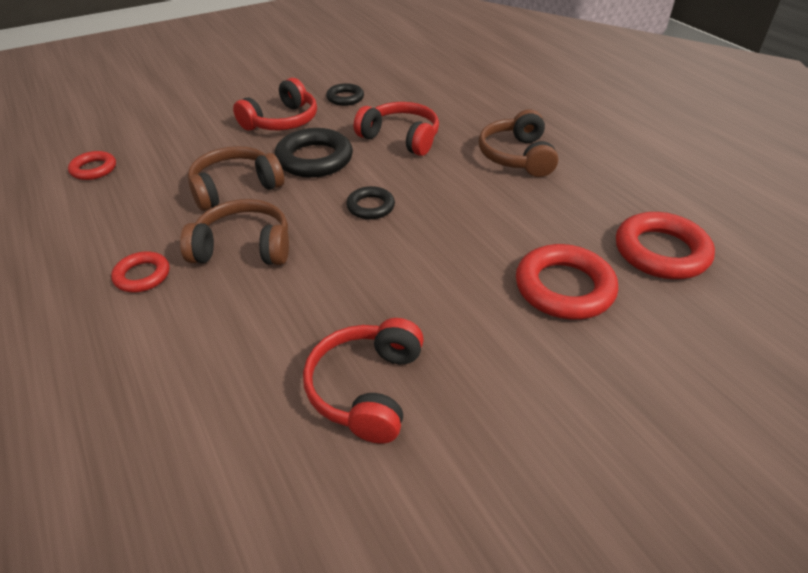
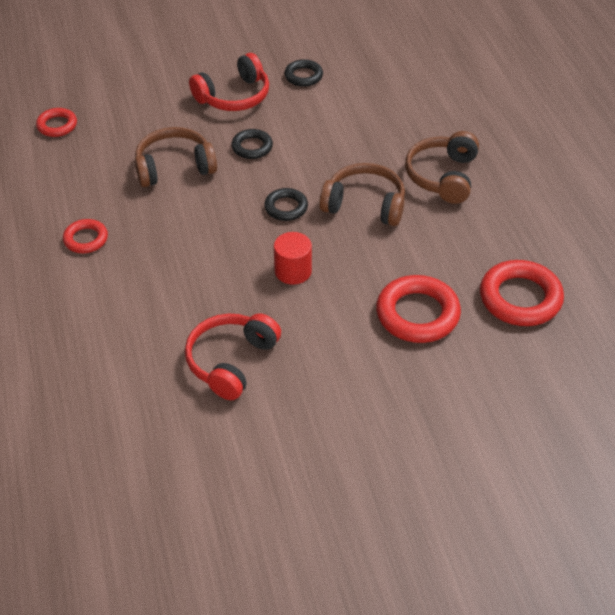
camera: 15 degrees right, 5 degrees up
brown headphones [180,199,289,265] -> brown headphones moved to [319,163,405,226]
black ring [275,128,353,178] -> black ring [231,129,273,159], size x0.57
red headphones [354,102,439,156] -> none
none -> red cylinder [274,232,312,285]

